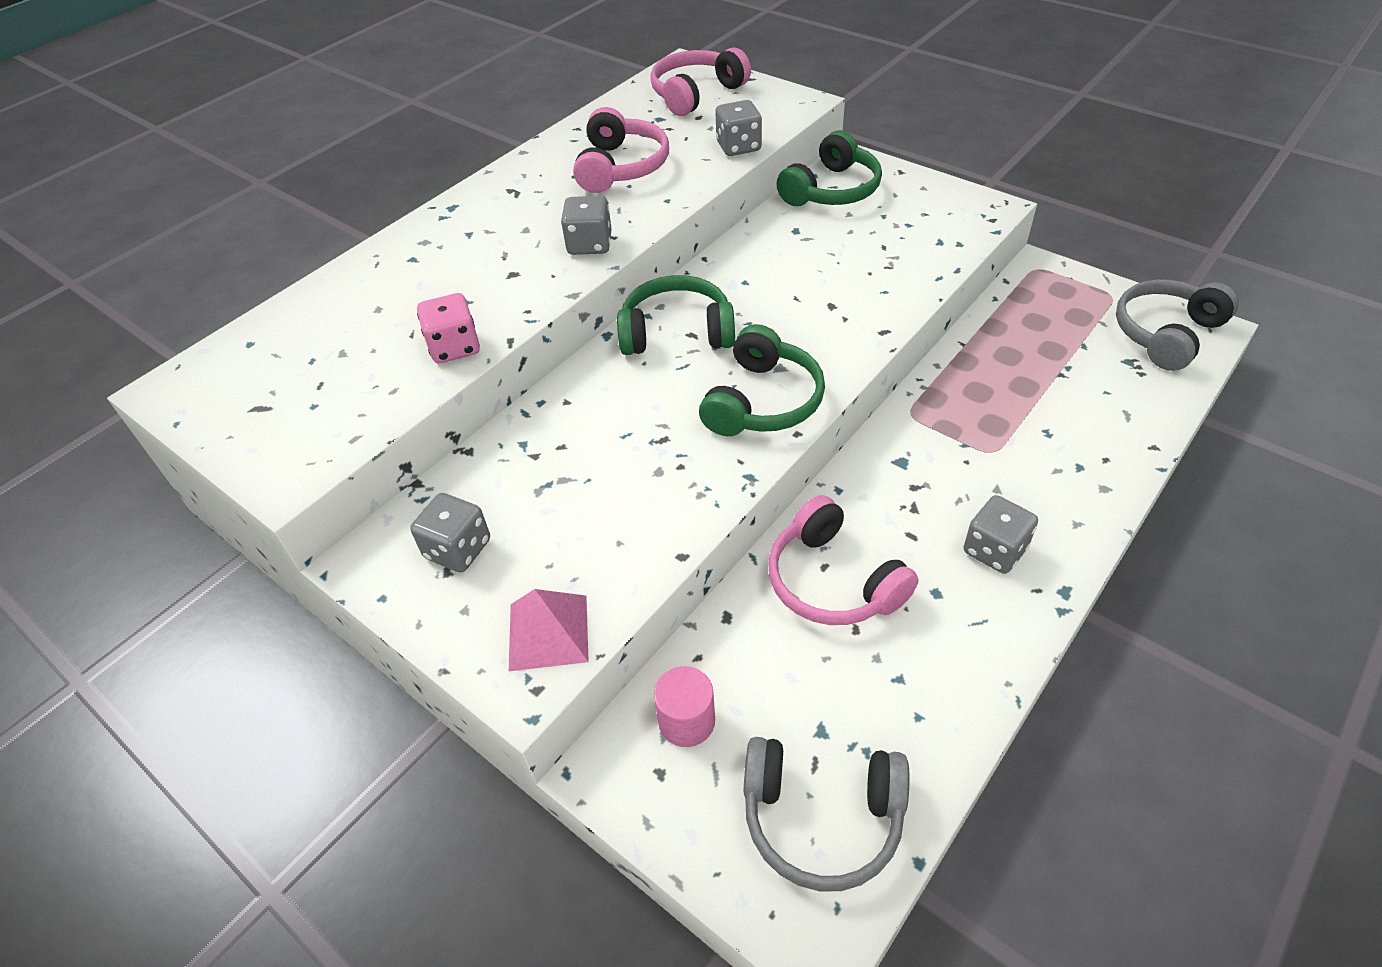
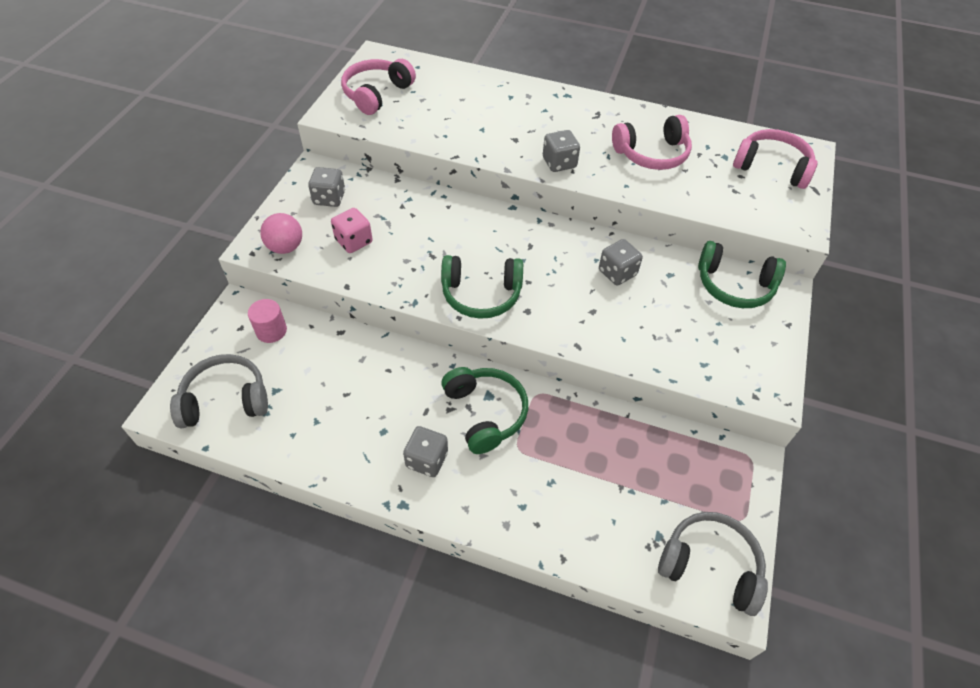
camera: 65 degrees right, 5 degrees up
pink dice [417,293,480,363] -> pink dice moved to [331,208,373,253]
pink pyramid [509,589,589,671] -> pink ball [260,213,302,254]
green headphones [617,275,735,355] -> green headphones moved to [441,367,528,454]
grey dice [715,100,762,156] -> grey dice moved to [599,239,643,286]
grey headphones [744,737,909,891] -> grey headphones turned 90 degrees clockwise [170,354,268,428]
pink headphones [768,495,919,625] -> pink headphones moved to [341,59,416,115]

